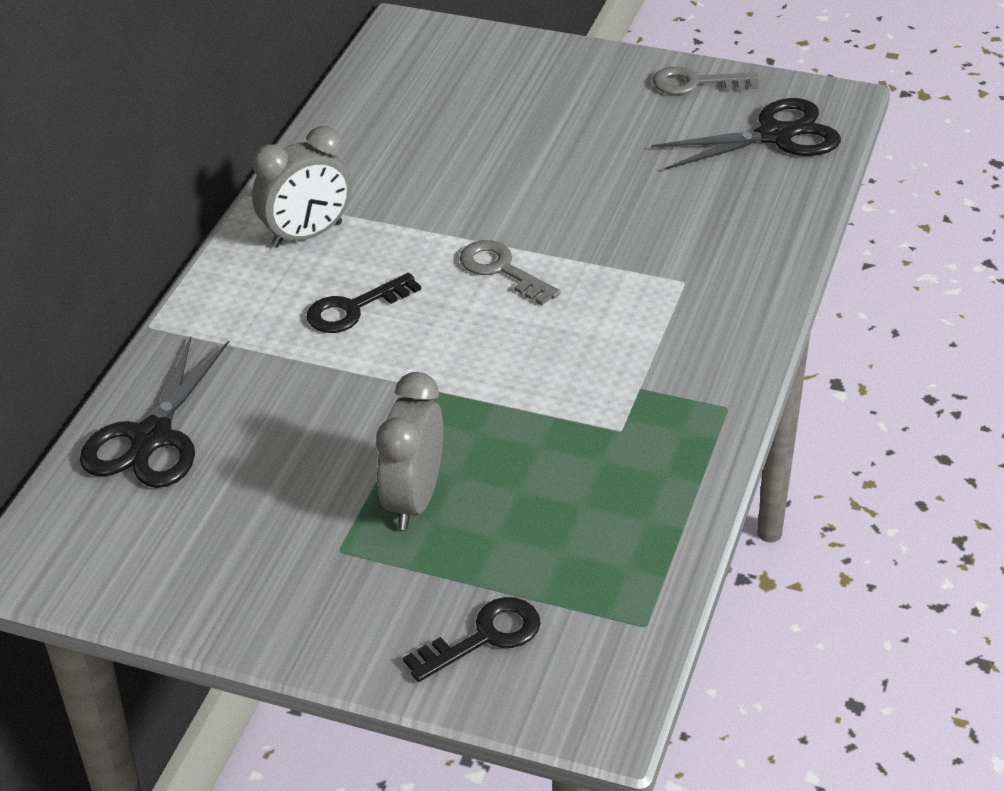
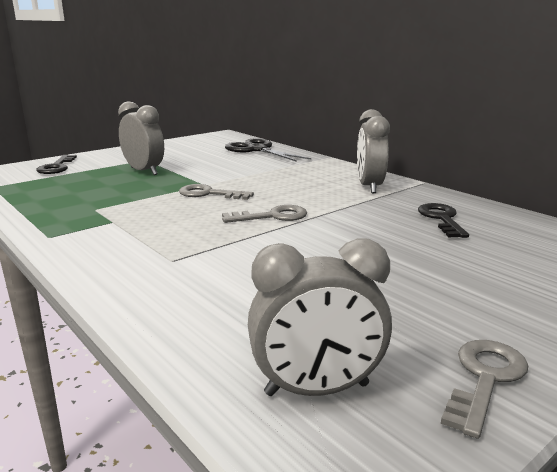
camera: 120 degrees right, 20 degrees down
black key [307,273,421,333] -> black key moved to [418,203,469,238]
black scissors [651,98,841,170] -> grey clock [248,238,392,396]
none -> grey key [179,184,254,200]

